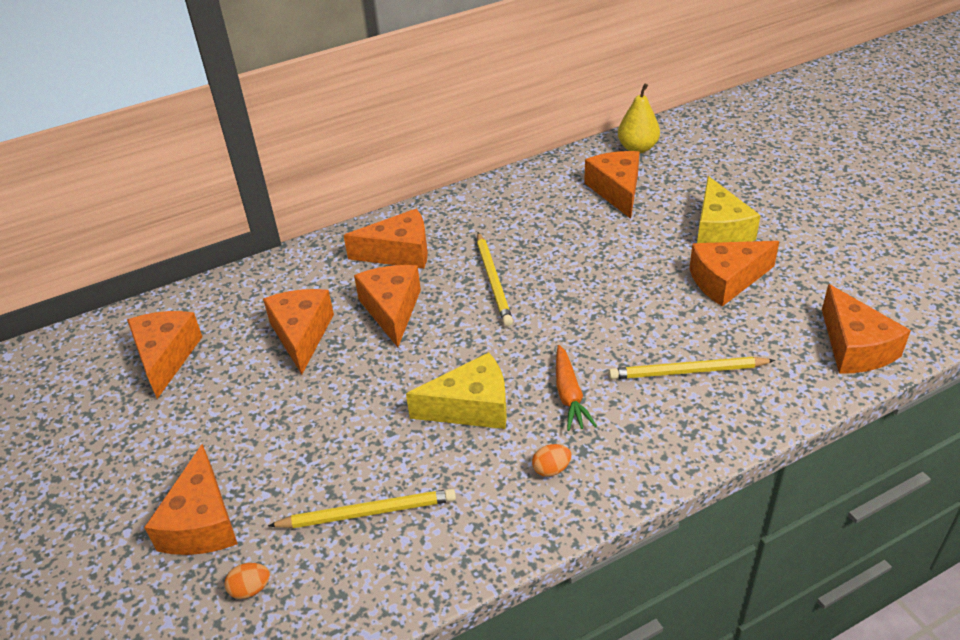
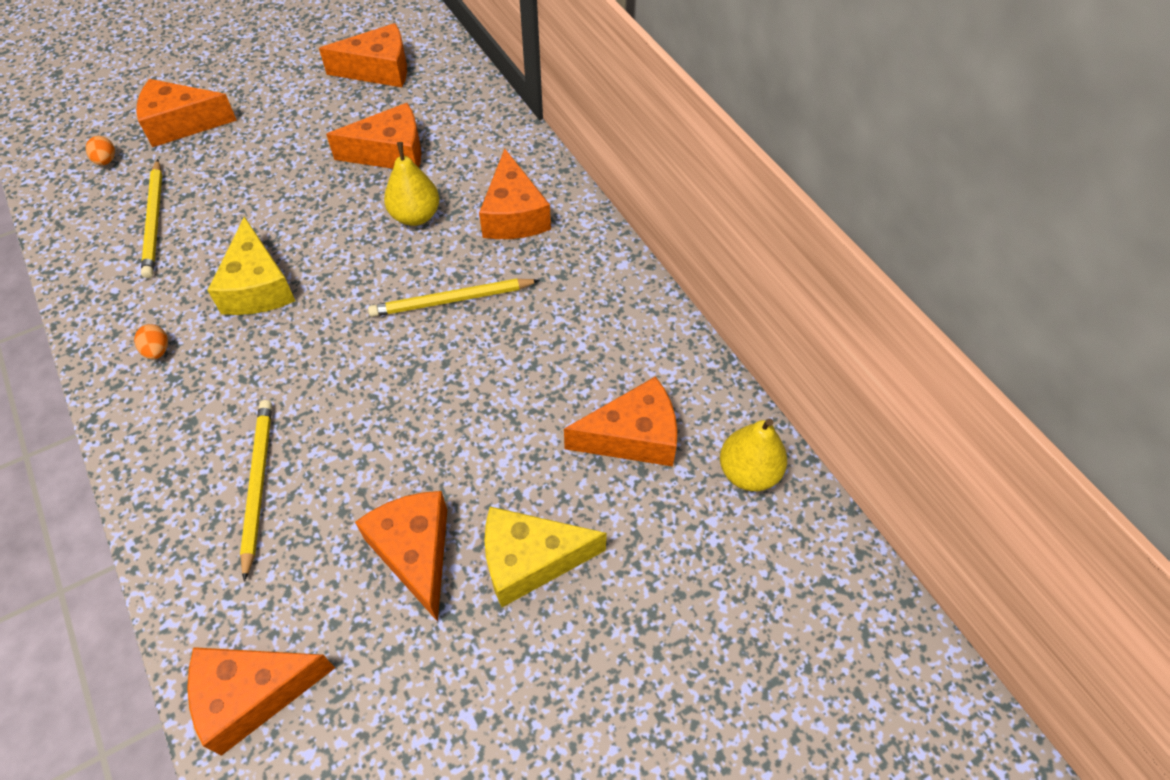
camera: 85 degrees right, 15 degrees up
orange cheese [354,265,421,347] -> yellow pear [384,142,439,226]
orange carrot [556,345,597,431] -> none

